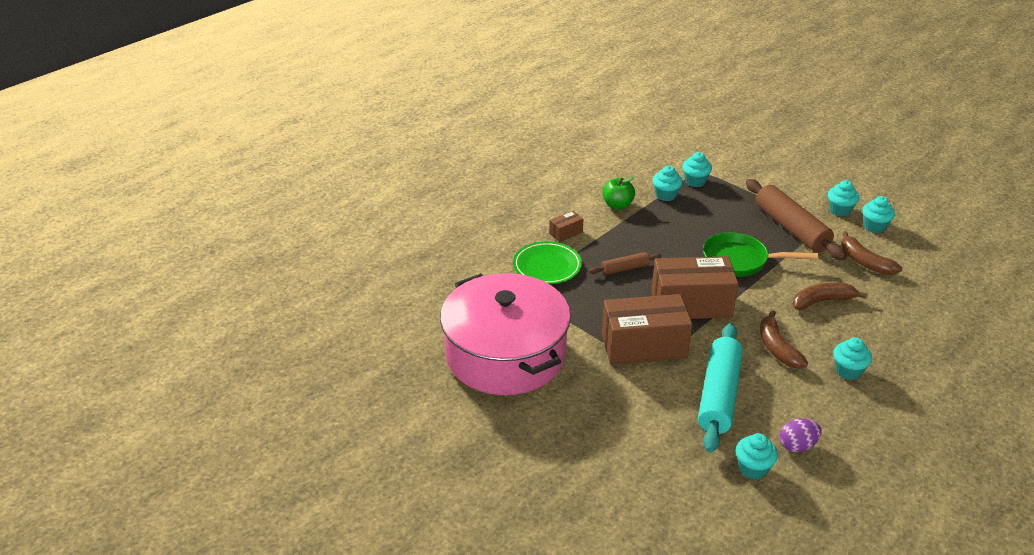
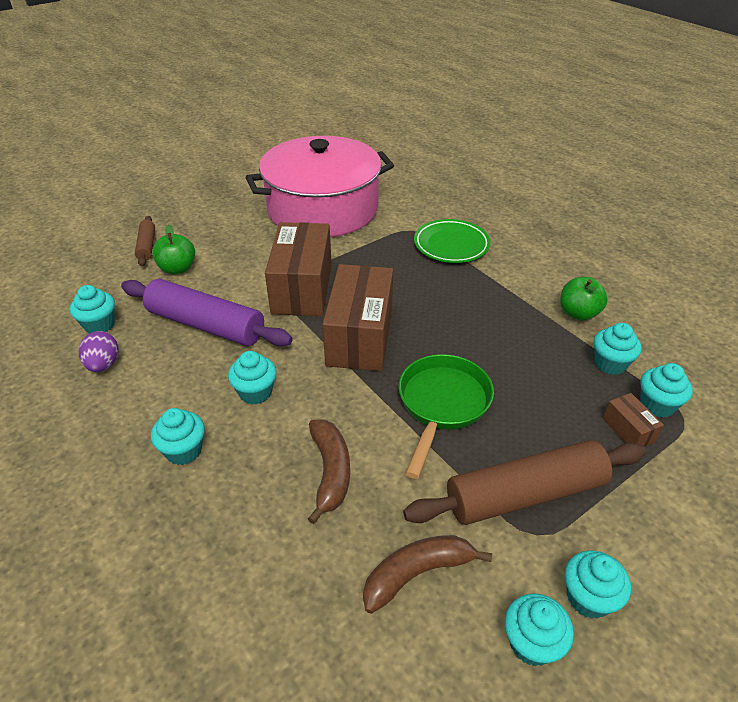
camera: 100 degrees right, 5 degrees up
brown box [549,211,583,242] -> brown box moved to [603,393,664,447]
brown rolling pin [589,252,661,275] -> brown rolling pin moved to [135,216,155,266]
turquoise rolling pin [698,323,743,453] -> purple rolling pin [121,279,293,346]
brown banana [760,310,808,369] -> turquoise cupcake [228,351,276,404]
none -> green apple [152,224,195,274]

